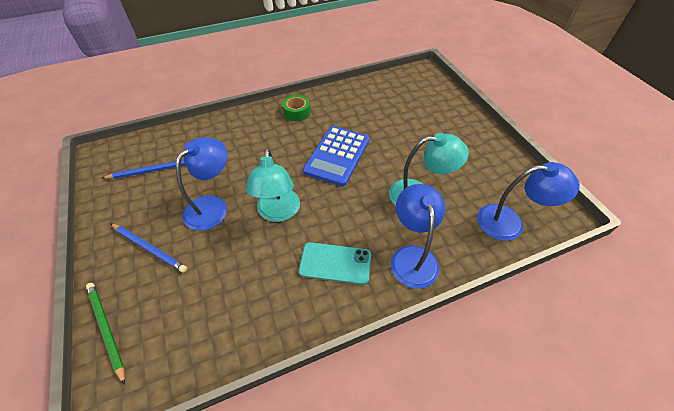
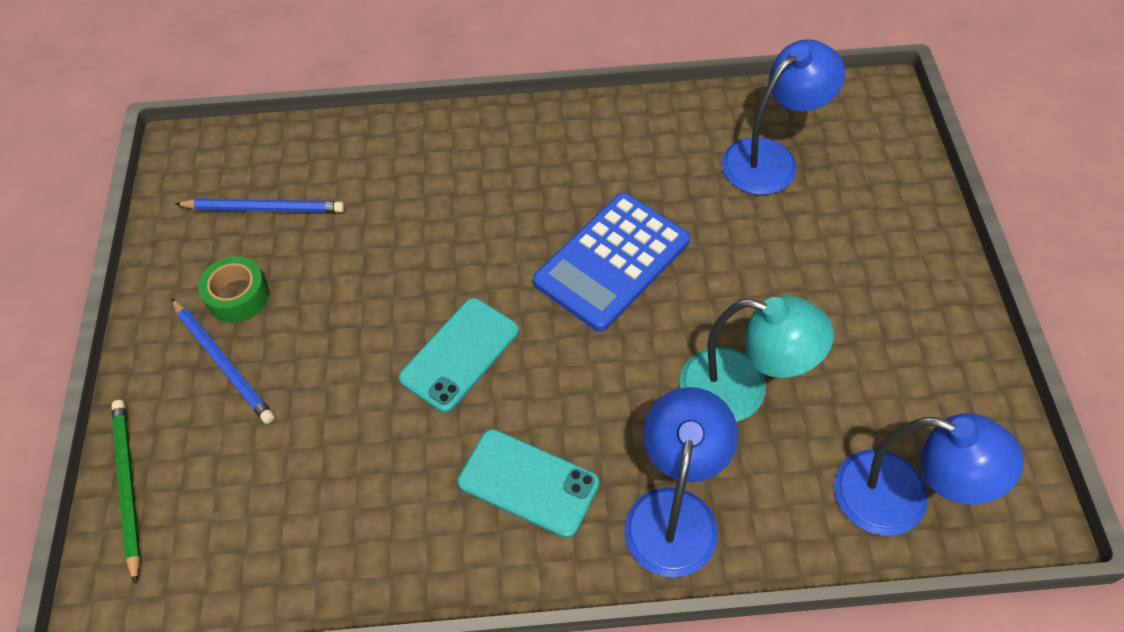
camera: 20 degrees right, 5 degrees up
blue lamp [176,137,228,231] -> blue lamp moved to [722,39,845,195]
turquoise lamp [246,148,300,222] -> turquoise phone [399,298,519,412]
green tape [282,95,310,121] -> green tape moved to [198,256,269,323]

